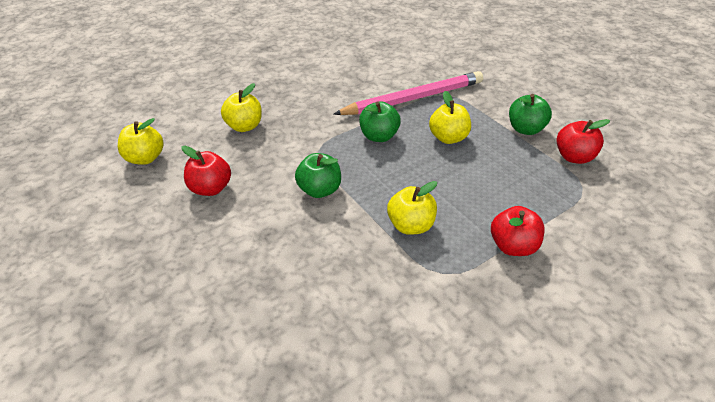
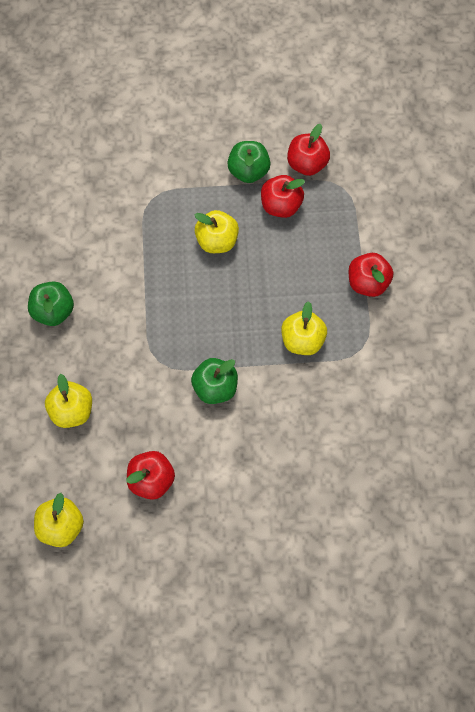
camera: 60 degrees left, 25 degrees up
pink pencil [333,71,483,115] -> none
green apple [359,101,401,142] -> green apple moved to [28,281,74,326]
none -> red apple [261,175,305,218]

